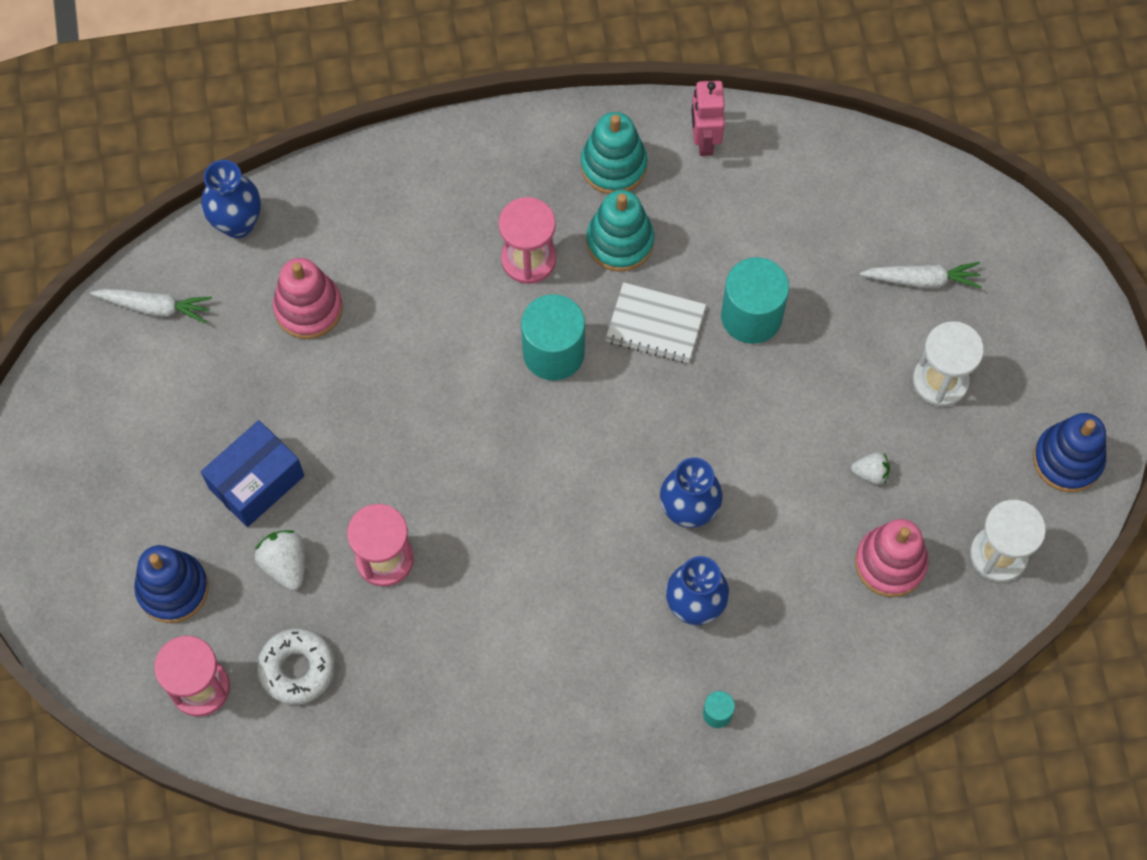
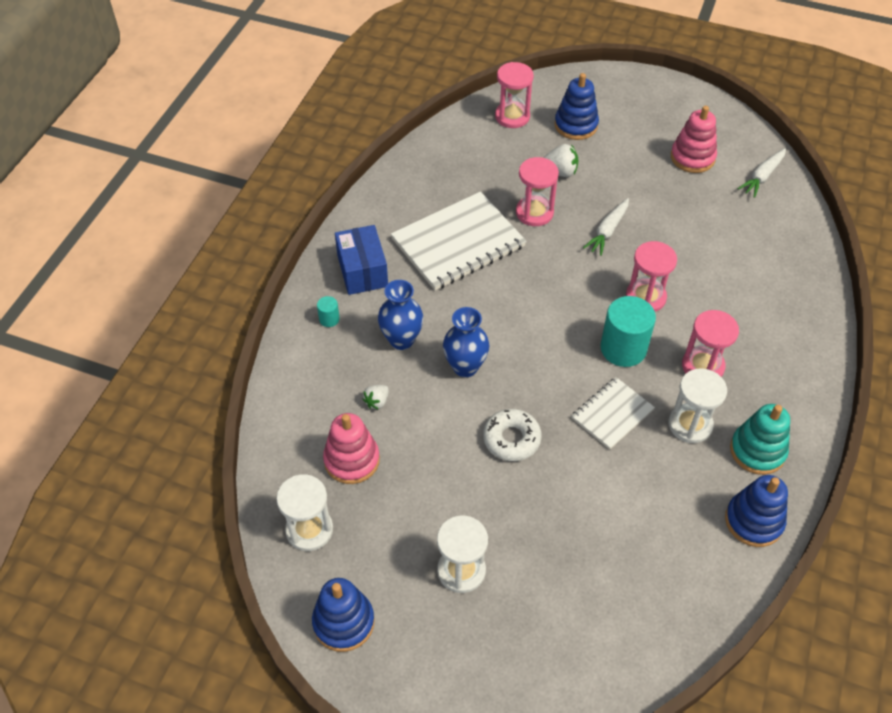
camera: 120 degrees right, 15 degrees down
blue vase [201,160,261,238] -> none
blue box [201,420,304,527] -> blue box moved to [335,225,388,295]
white donut [257,628,335,705] -> white donut moved to [483,409,542,461]
pink stacking toy [273,258,343,339] -> pink stacking toy moved to [671,106,717,173]
turquoise stacking toy [586,190,654,272] -> white hourglass [668,368,727,443]
pink robot [691,81,725,156] -> blue stacking toy [725,475,788,547]
turquoise cylinder [721,257,789,344] -> none
white strawberry [851,452,890,485] -> white strawberry moved to [363,385,389,410]
white carrot [860,262,982,288] -> white carrot moved to [583,198,629,256]
none -> white notebook [391,191,527,290]
none -> pink hourglass [626,241,677,312]

